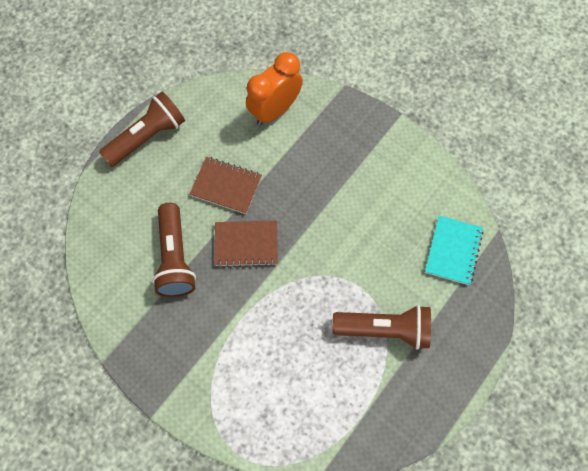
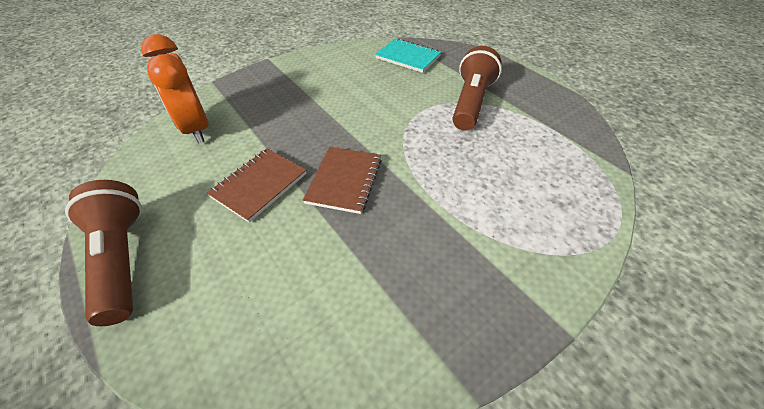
camera: 75 degrees left, 20 degrees down
brown flashlight [152,203,196,297] -> none

